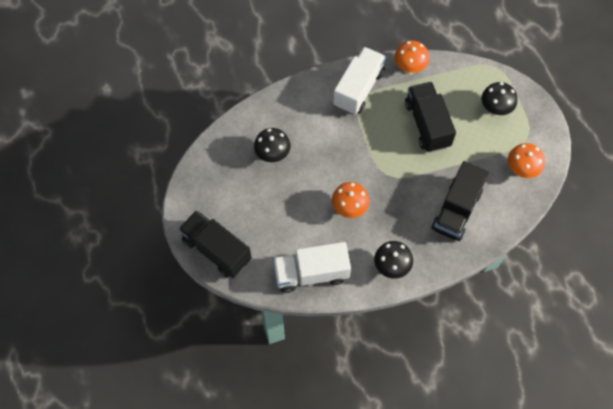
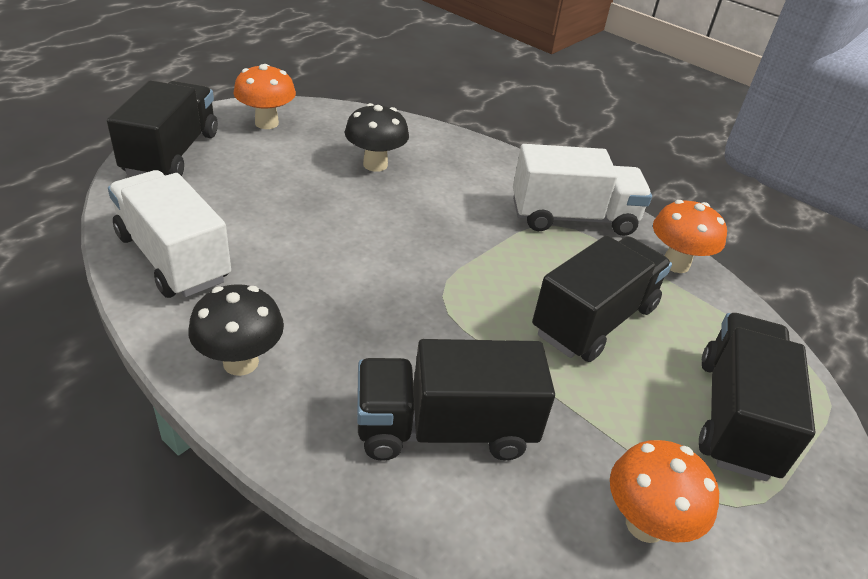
camera: 55 degrees right, 25 degrees down
orange mushroom [332,182,369,218] -> orange mushroom moved to [233,64,296,129]
black mushroom [481,82,517,116] -> black truck [699,313,815,481]

